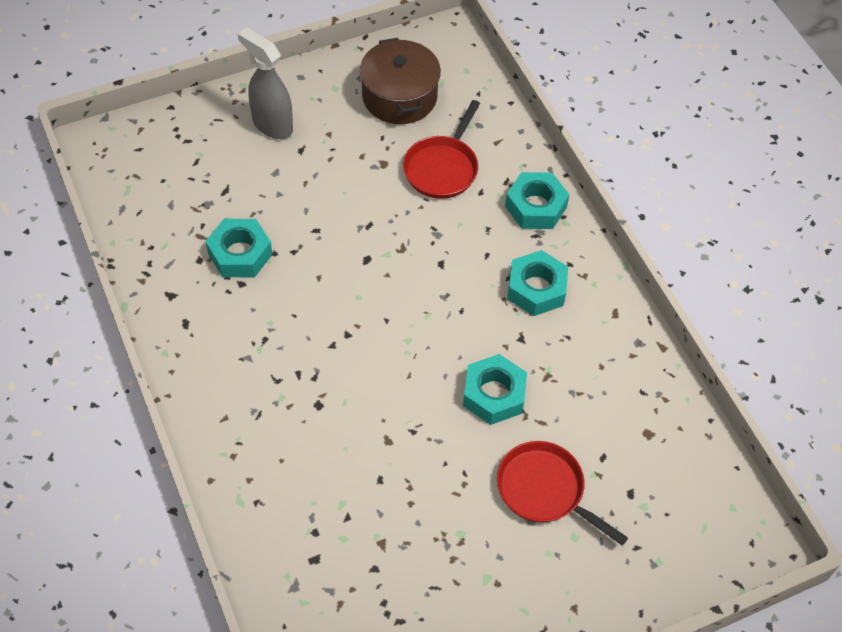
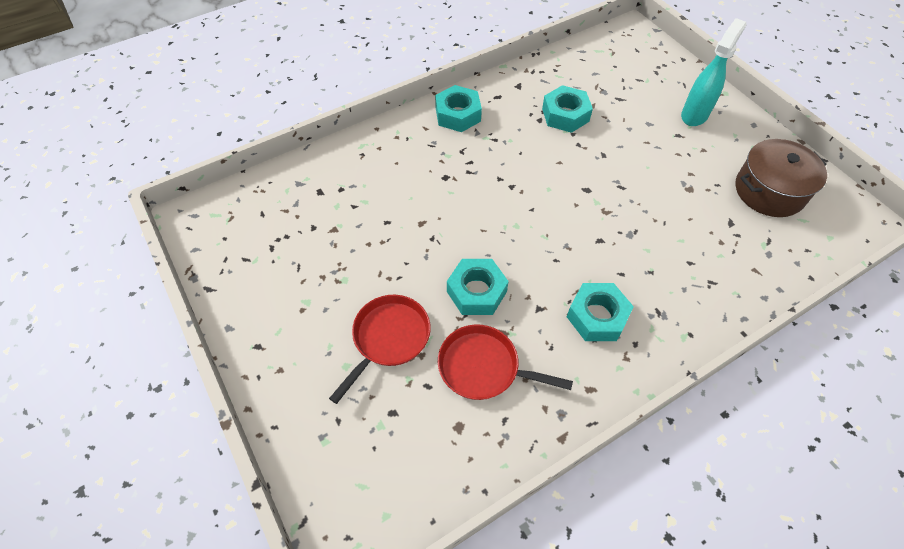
camera: 85 degrees right, 0 degrees up
grey spray bottle [238,27,293,139] -> turquoise spray bottle [681,18,746,126]
red pan [403,100,480,199] -> red pan moved to [438,324,573,400]
turquoise nut [505,172,570,229] -> turquoise nut moved to [435,85,482,132]

